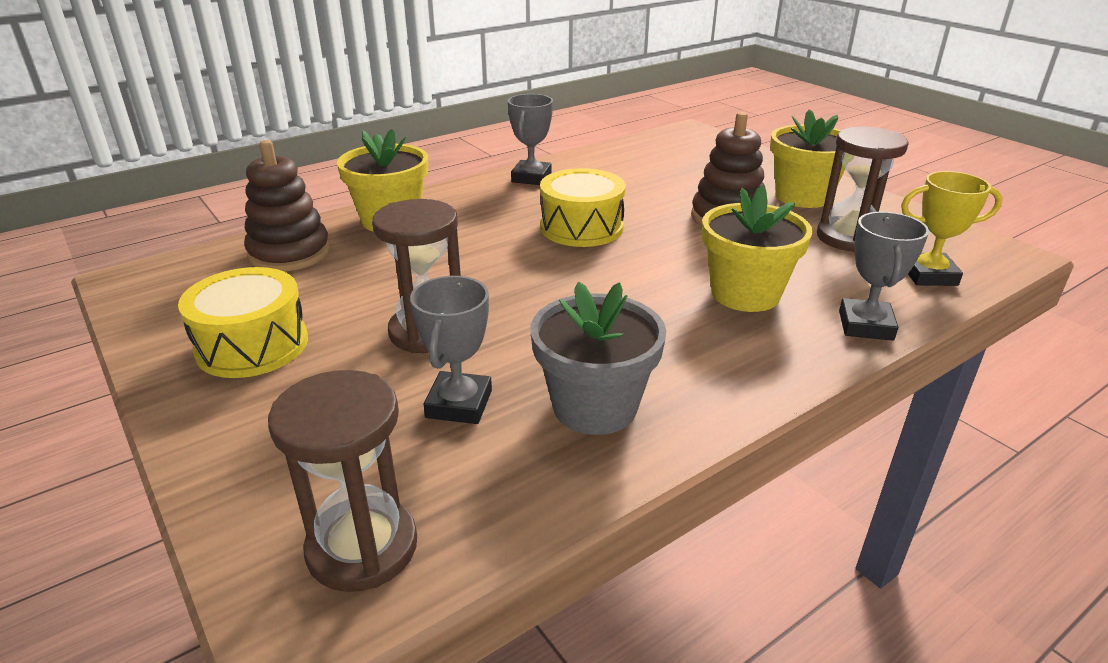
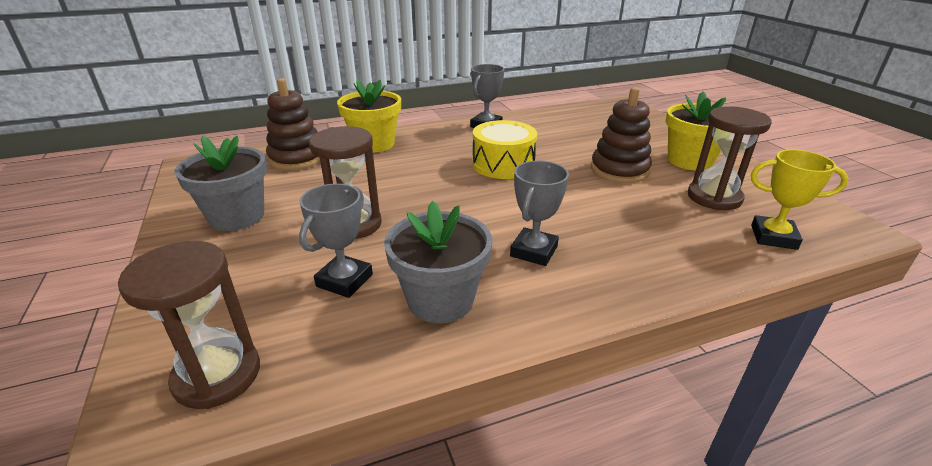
camera: 15 degrees right, 0 degrees up
yellow drum [178,267,308,378] -> grey flower pot [175,136,267,231]
yellow flower pot [702,186,813,312] -> none
grey trophy [839,212,929,341] -> grey trophy moved to [510,161,569,266]

